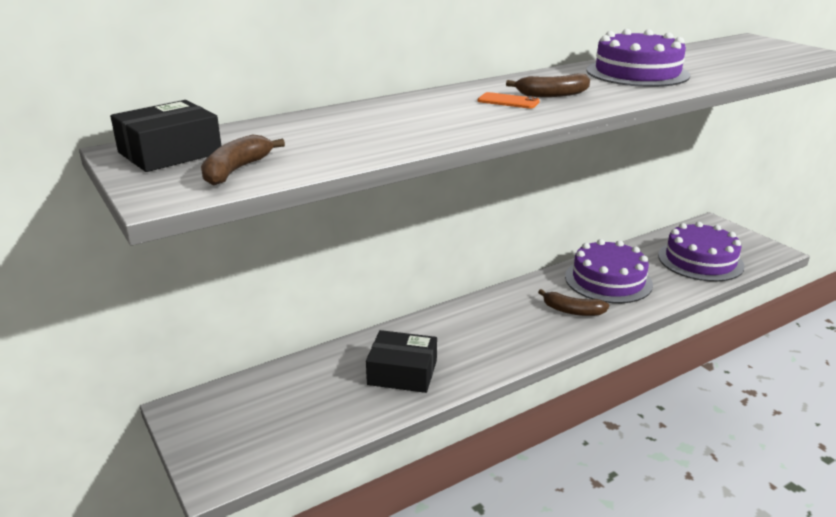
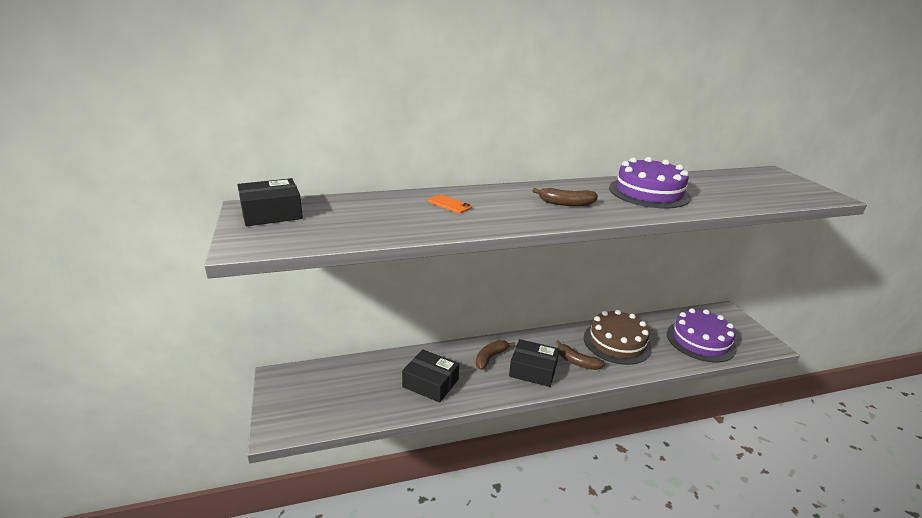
camera: 15 degrees right, 0 degrees up
brown banana [201,135,285,185] -> brown banana moved to [476,340,515,370]
orange phone [478,92,540,109] -> orange phone moved to [428,194,472,213]
purple cake [565,239,653,303] -> brown cake [584,310,652,365]
none -> black box [509,339,559,387]

